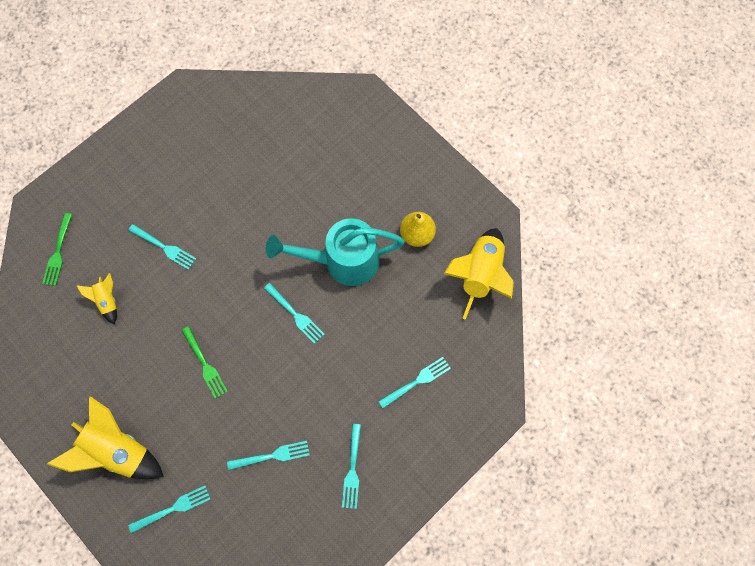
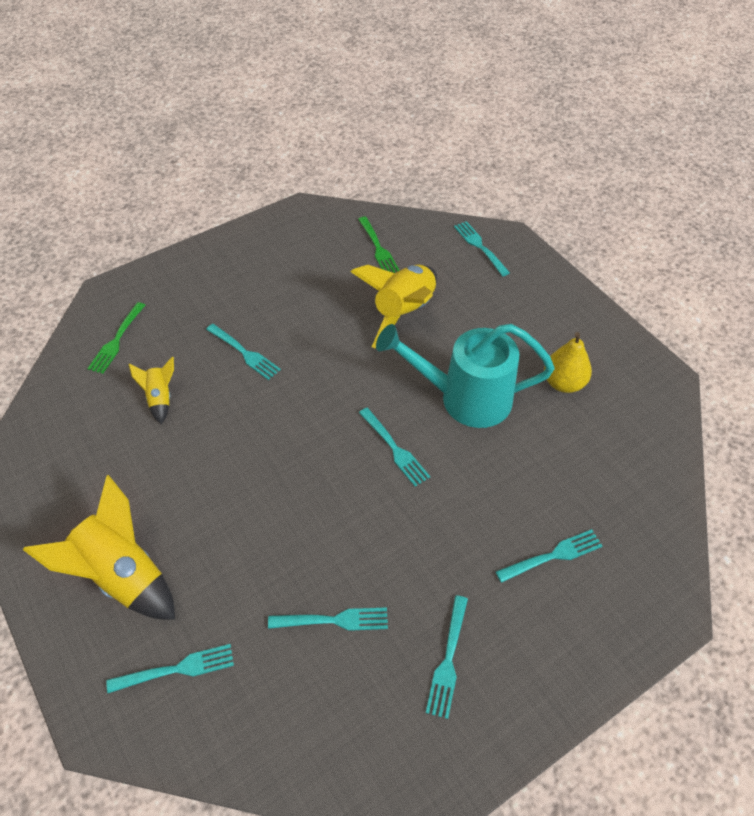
camera: 10 degrees right, 20 degrees down
green fork [182,326,228,399] -> green fork moved to [358,217,400,273]
yellow rocket [444,228,514,320] -> yellow rocket moved to [351,265,437,348]
none -> turquoise fork [454,221,510,276]

